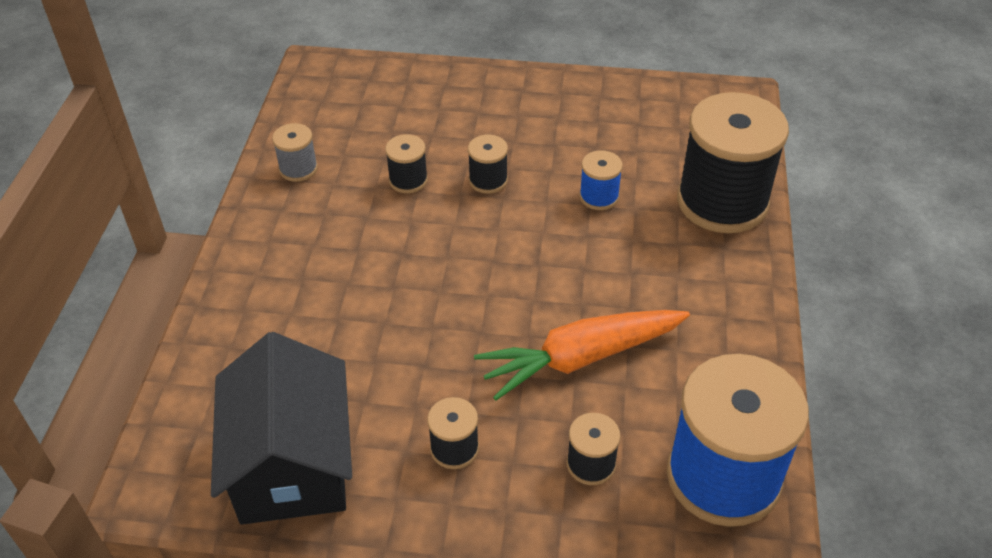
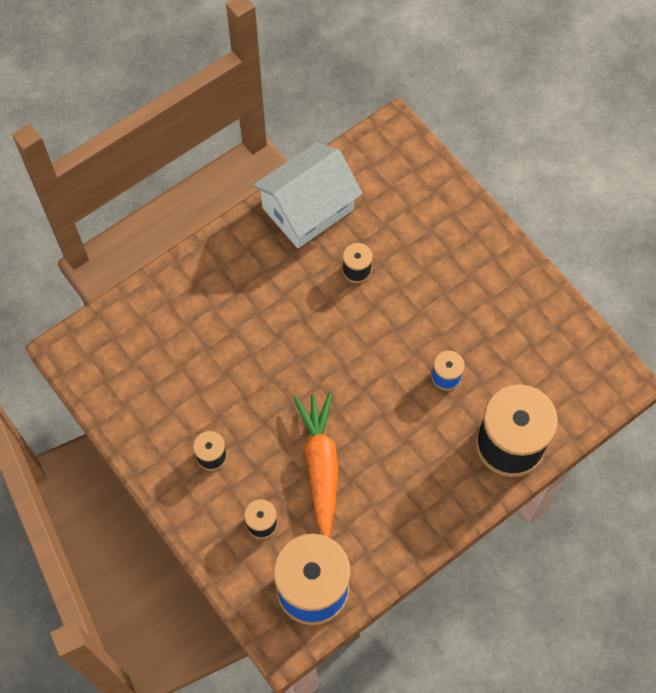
camera: 45 degrees right, 20 degrees up
black house [211,332,352,525] -> none
grey spool [272,123,318,182] -> white house [253,142,363,249]
black spool [468,135,508,194] -> none
orange carrot [474,310,690,401] -> orange carrot turned 60 degrees clockwise [293,392,338,537]

